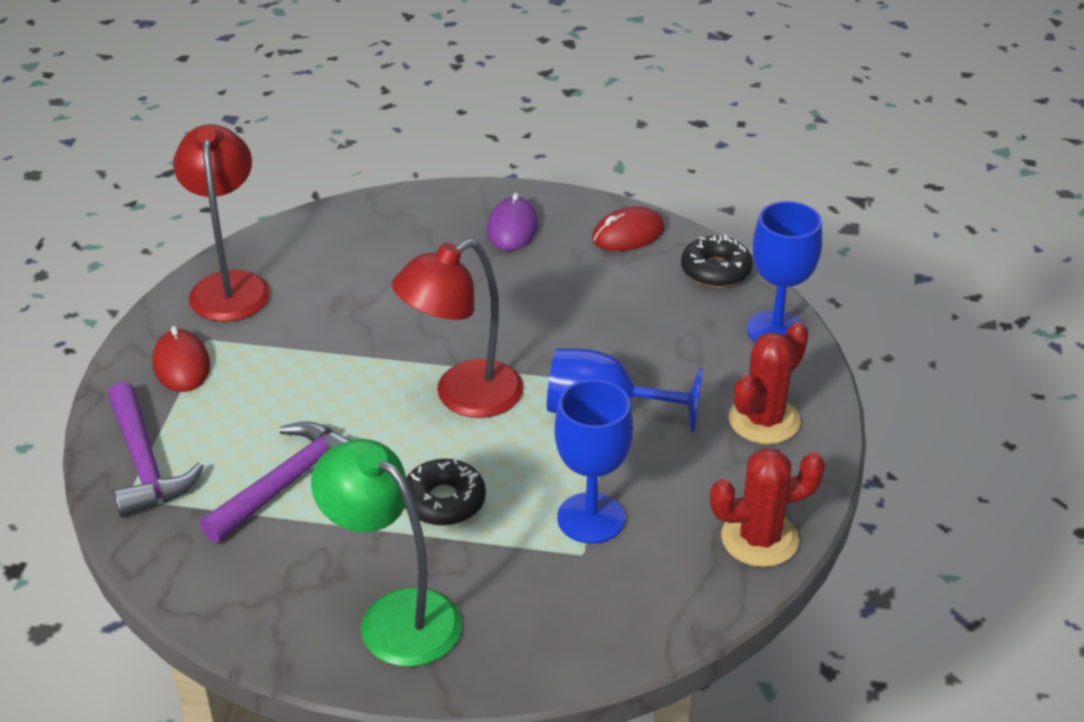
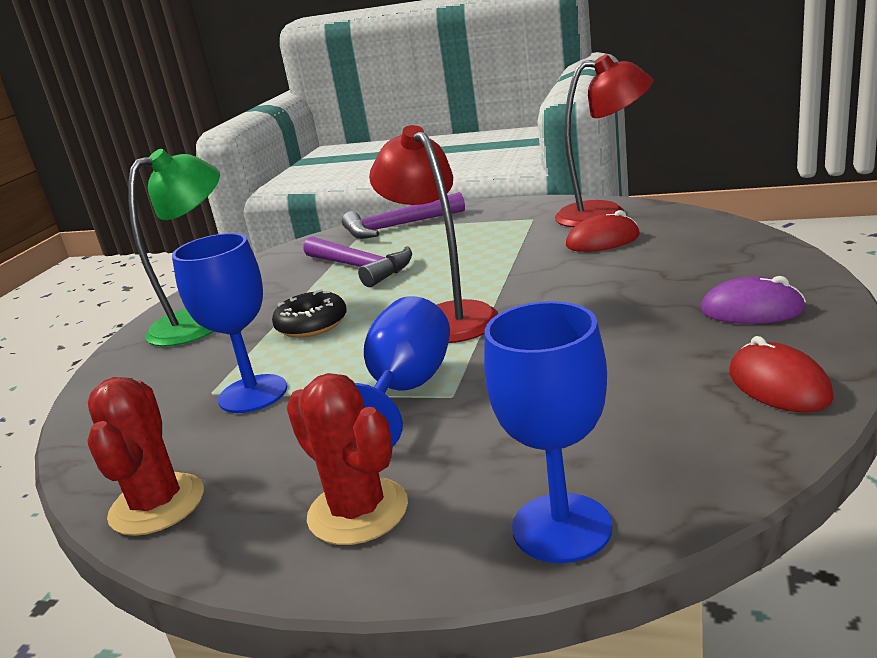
camera: 100 degrees right, 15 degrees down
red mouse [152,326,210,392] -> red mouse moved to [566,210,640,252]
black donut [681,234,753,288] -> none

